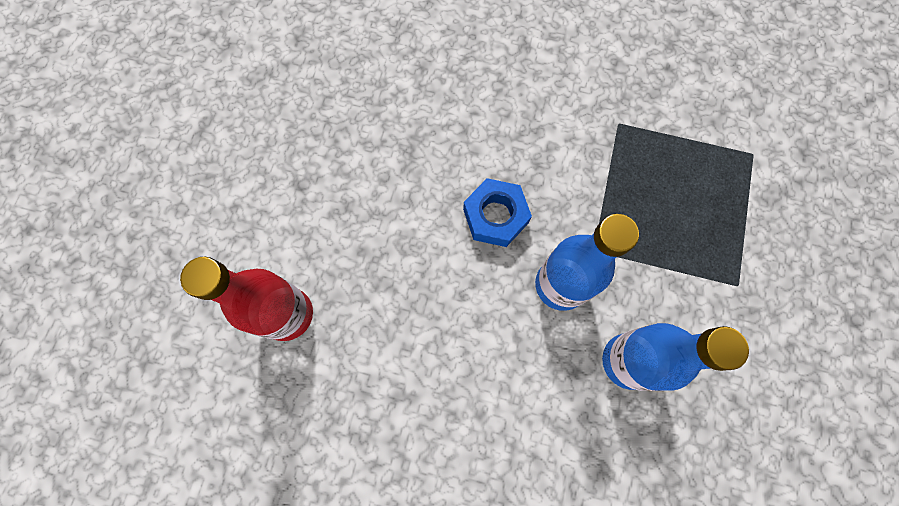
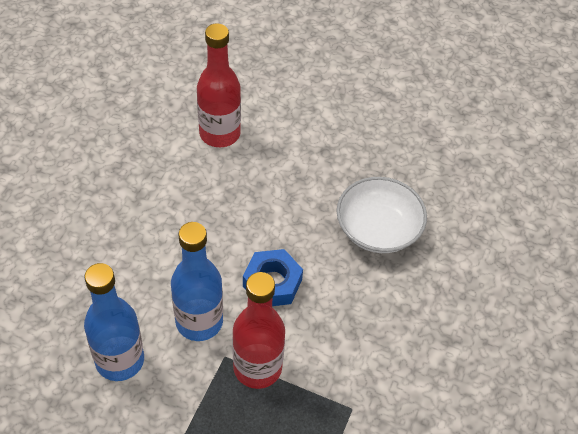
camera: 95 degrees right, 20 degrees down
none -> red bottle [232,272,285,389]
none -> white bowl [337,177,427,253]

